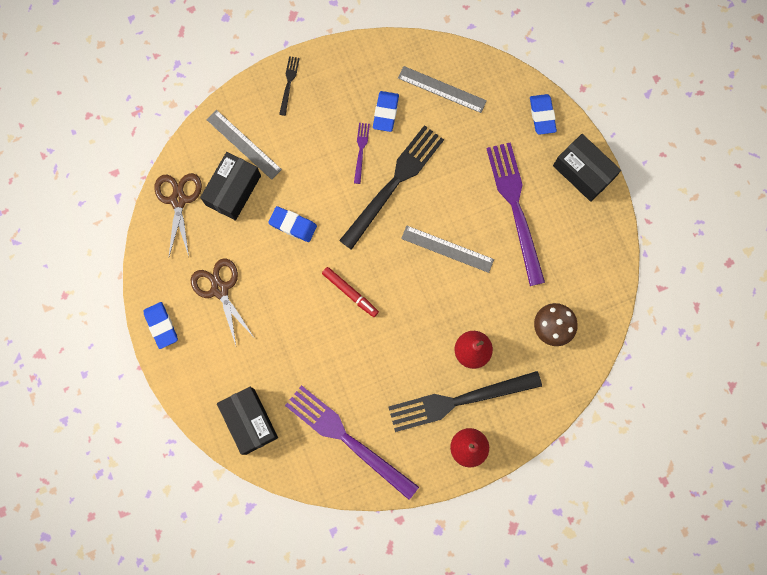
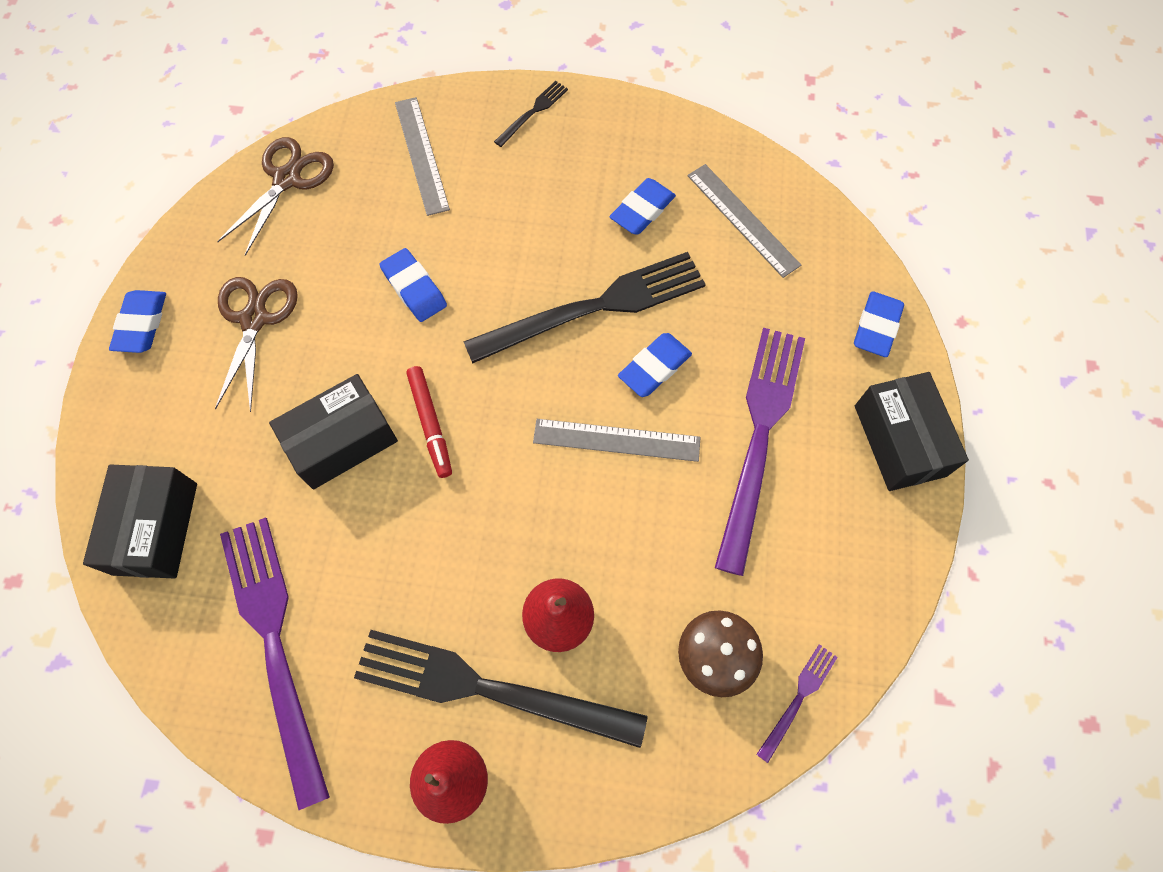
camera: 30 degrees right, 10 degrees down
black box [200,152,261,221] -> black box moved to [269,374,398,490]
purple fork [354,123,370,184] -> purple fork moved to [756,644,838,763]
grey ruler [401,226,494,273] -> grey ruler turned 45 degrees counterclockwise [533,419,701,462]
none -> blue eraser [618,333,692,397]

